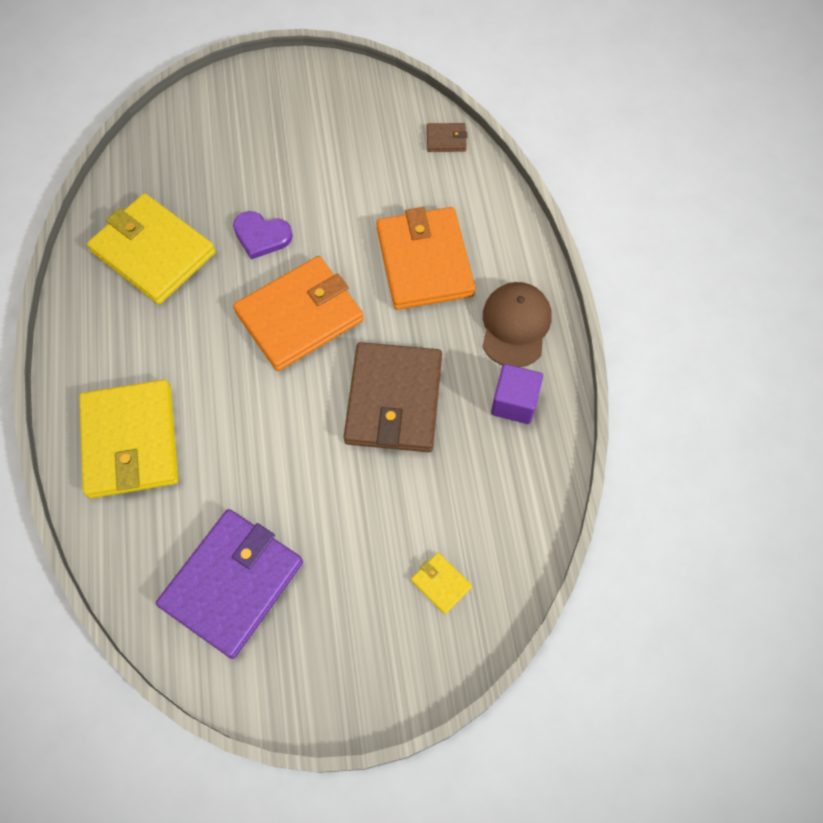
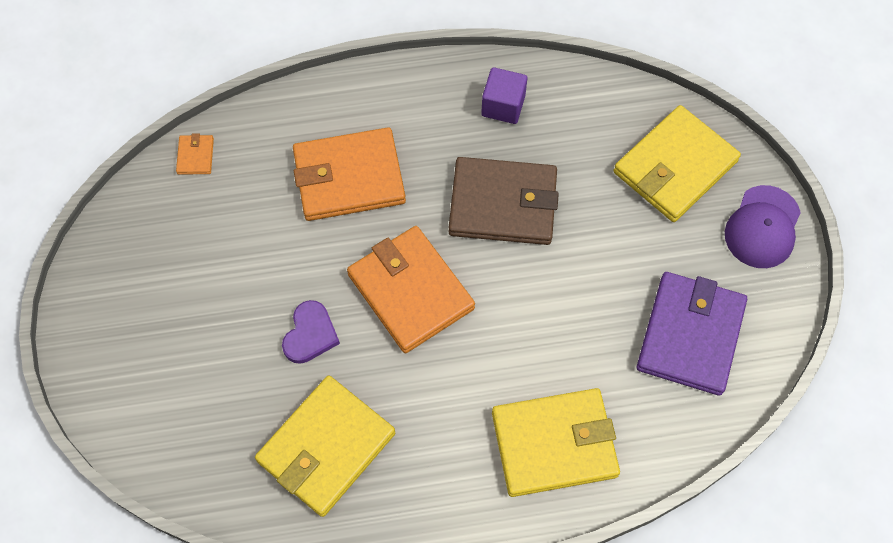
camera: 90 degrees left, 0 degrees up
purple wallet [156,509,303,659] -> purple wallet turned 75 degrees clockwise [637,272,747,396]
yellow wallet [411,553,472,614] -> yellow wallet [613,105,741,222], size x2.40
brown wallet [427,123,467,152] -> orange wallet [176,133,214,175]
brown cap [482,282,552,367] -> none
none -> purple cap [725,185,801,268]

